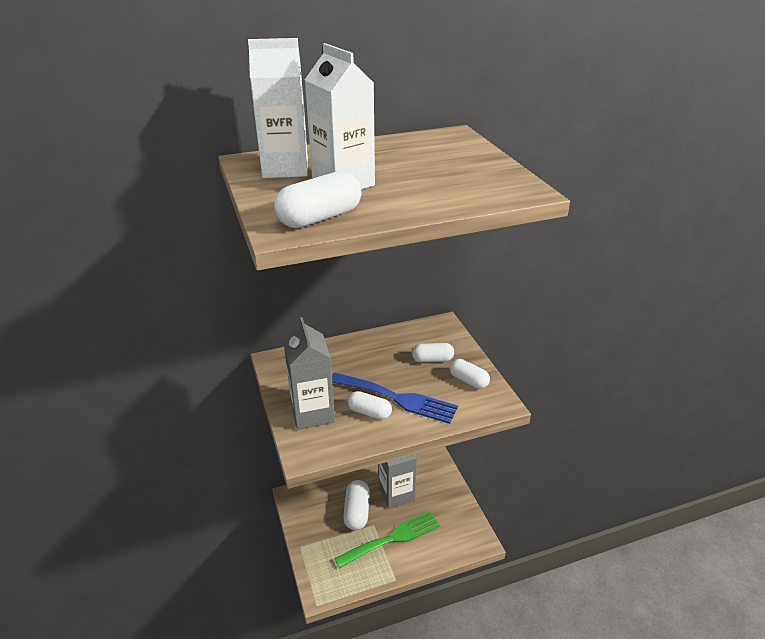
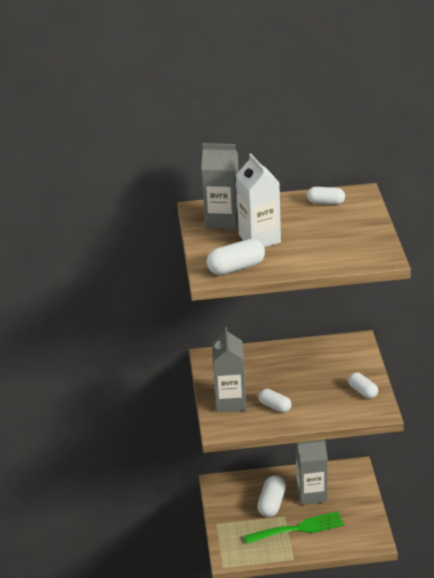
camera: 15 degrees right, 0 degrees up
white carton [248,38,308,178] -> grey carton [201,143,239,230]
blue fork [332,373,458,424] -> none
white capsule [412,343,454,362] -> white capsule moved to [307,187,345,205]

